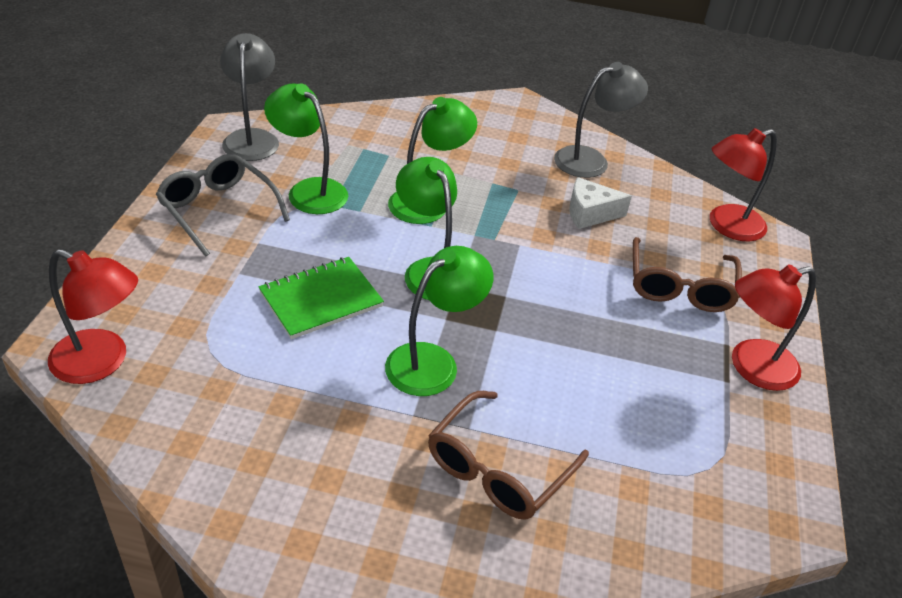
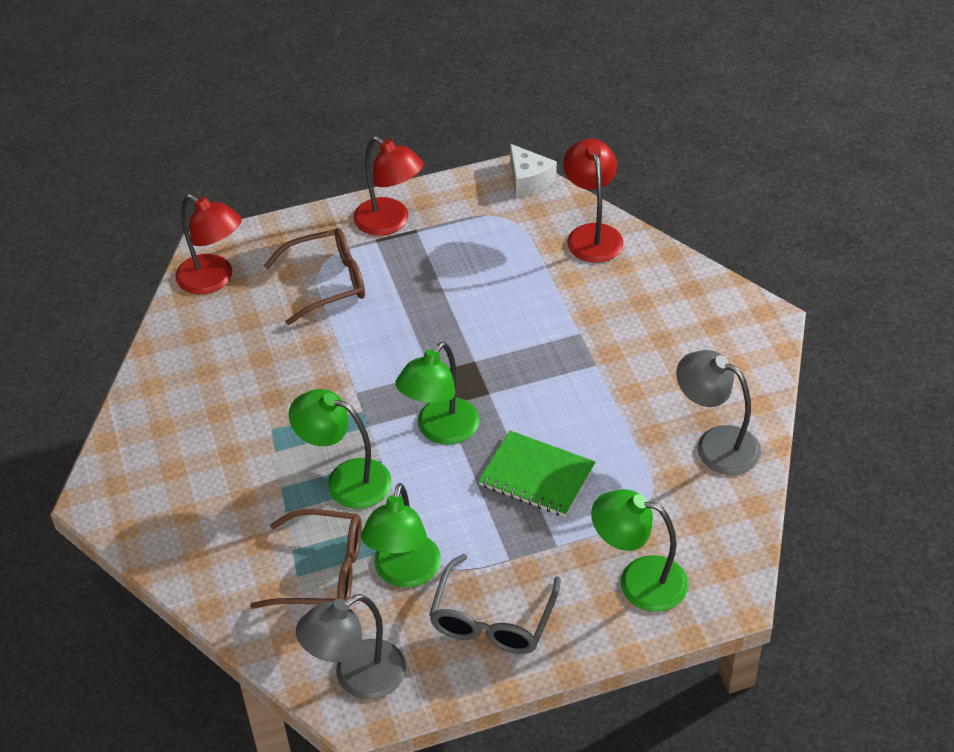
camera: 115 degrees left, 5 degrees up
red lamp [48,249,138,384] -> red lamp moved to [563,139,624,263]
green lamp [385,246,493,396] -> green lamp moved to [591,489,688,612]
brown glasses [428,391,589,520] -> brown glasses moved to [250,509,362,609]
grey lamp [554,62,648,178] -> grey lamp moved to [676,350,761,475]
white cheese [569,177,632,229] -> white cheese moved to [510,144,557,197]

